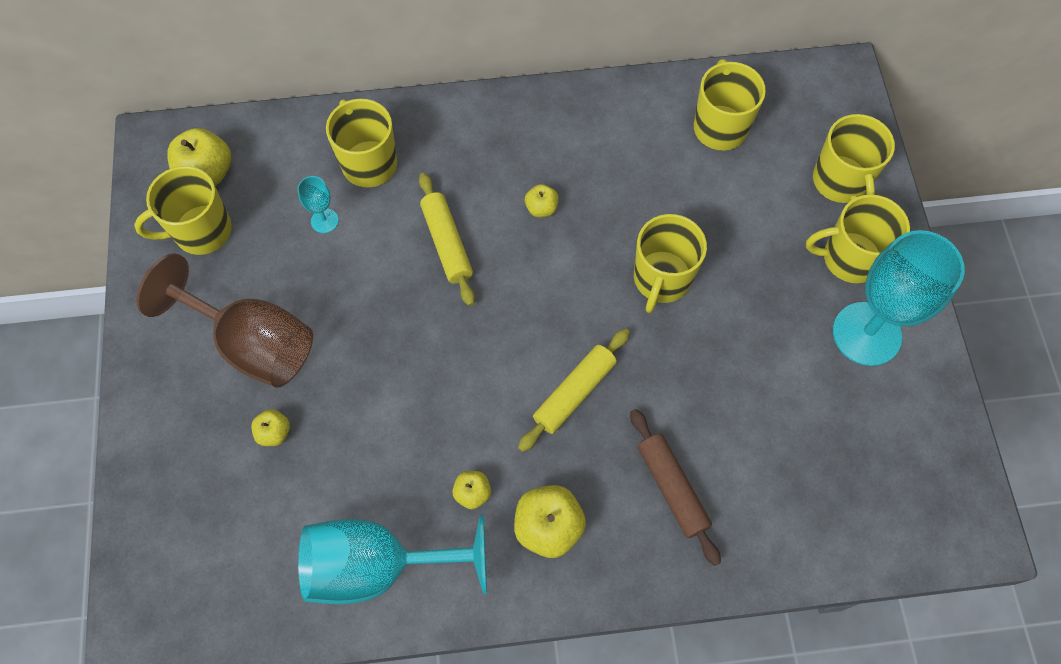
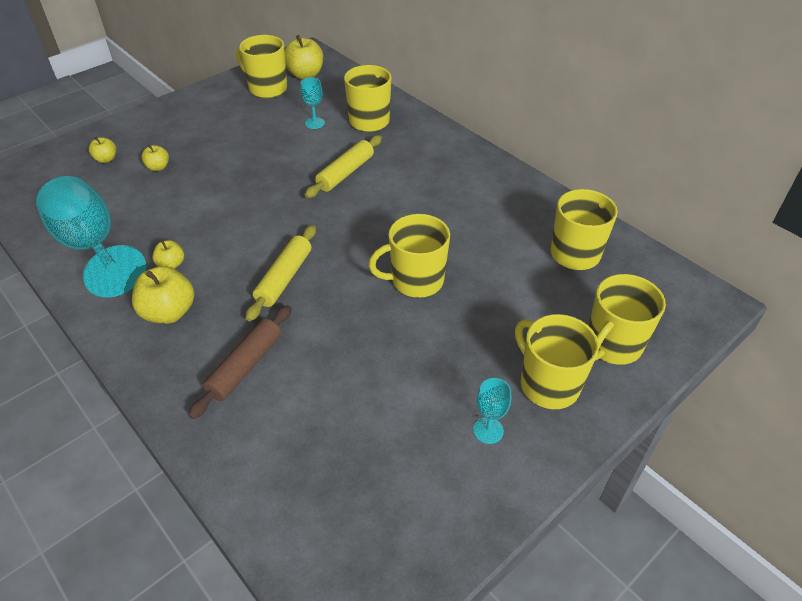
camera: 55 degrees right, 20 degrees down
brown goblet [136,253,313,388] -> none
yellow rolling pin [518,328,630,452] -> yellow rolling pin turned 75 degrees counterclockwise [246,225,316,321]
yellow apple [525,184,559,217] -> yellow apple moved to [89,137,116,163]
turquoise goblet [833,230,965,366] -> turquoise goblet [473,378,511,444], size x0.43

